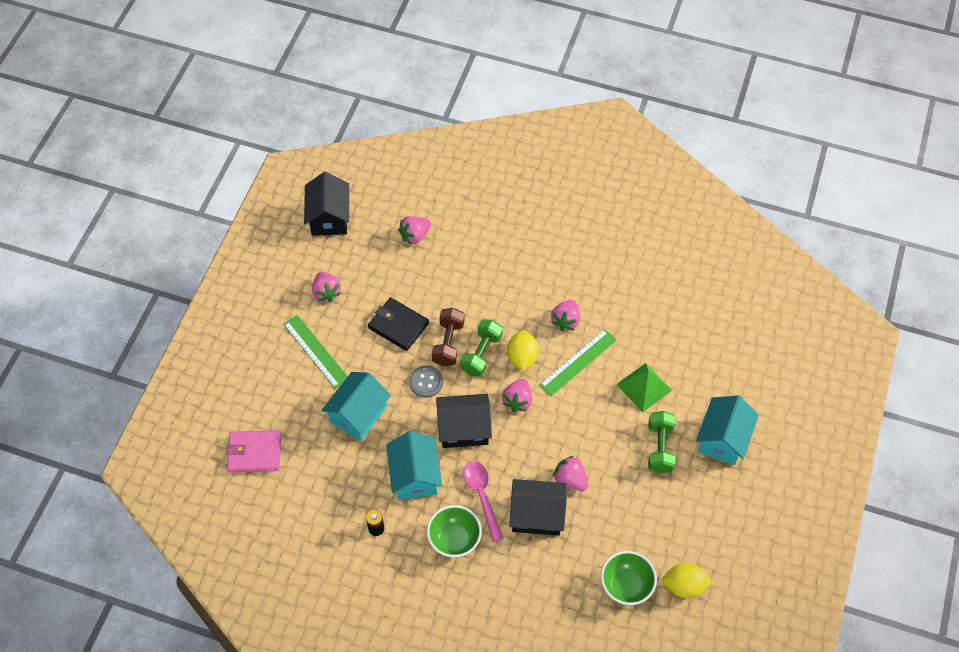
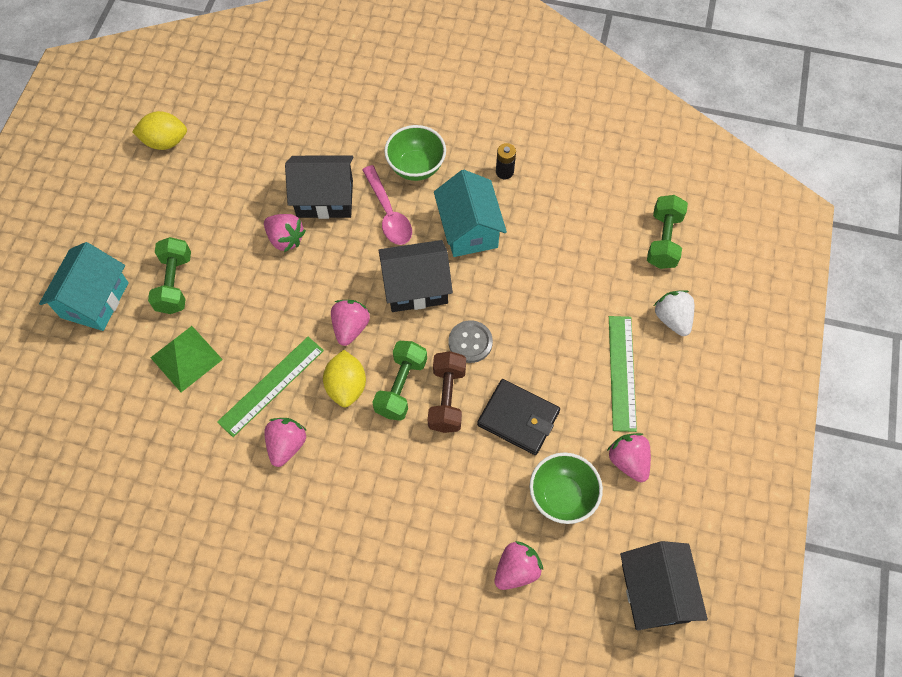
camera: 175 degrees right, 5 degrees up
pink wallet [226,430,281,472] -> green dumbbell [647,195,688,269]
green ruler [283,315,348,389] -> green ruler turned 45 degrees clockwise [609,316,637,432]
turquoise house [321,372,391,441] -> none
green bowl [601,551,657,605] -> green bowl moved to [530,453,603,524]
none -> white strawberry [654,290,694,336]

